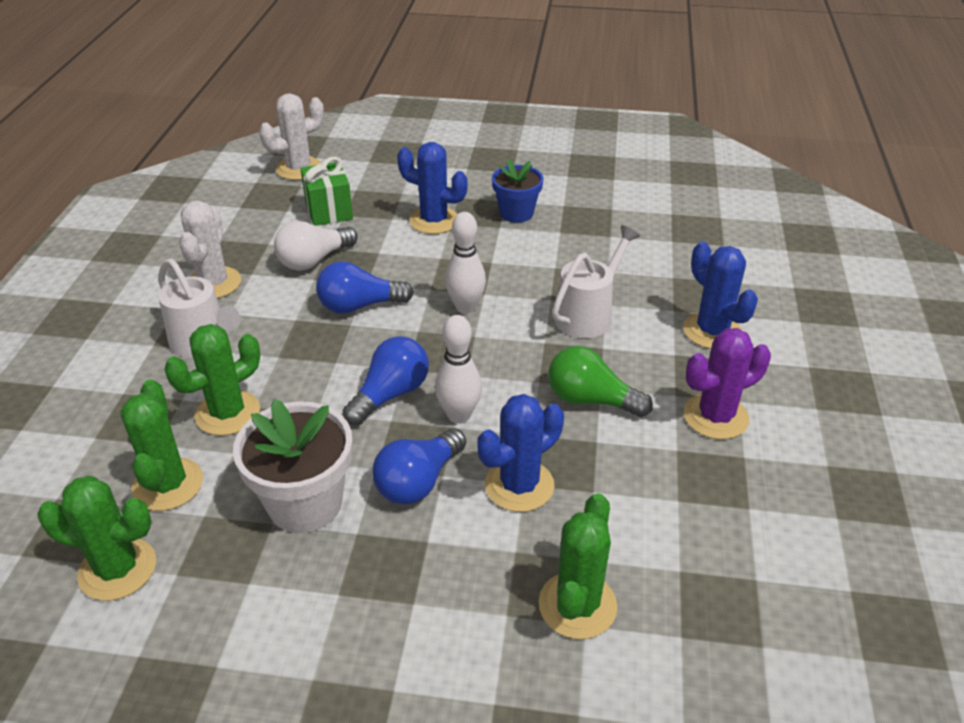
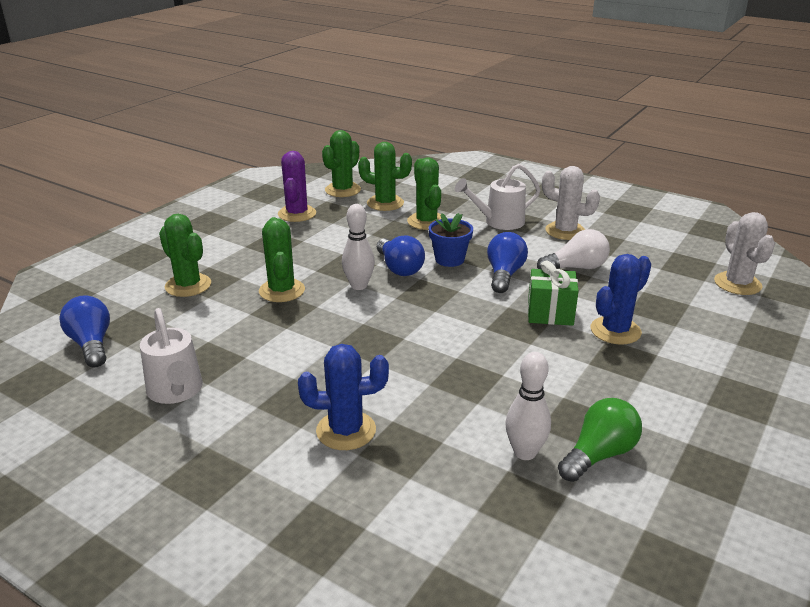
camera: 115 degrees right, 10 degrees down
white flower pot [233,399,353,533] -> none
white light bulb [274,221,358,271] -> white light bulb turned 90 degrees clockwise [537,229,610,269]
green gift [301,157,353,226] -> green gift moved to [528,261,579,326]
blue light bulb [372,428,466,505] -> blue light bulb moved to [59,295,110,368]
white bowling pin [445,212,486,314] -> white bowling pin moved to [505,352,551,460]
blue cactus [477,394,564,512] -> green cactus [259,217,305,302]
blue flower pot [492,159,544,223] -> blue flower pot moved to [429,213,473,267]
green light bulb [548,346,653,417] -> green light bulb moved to [558,398,642,482]
white watering can [552,225,640,338] -> white watering can moved to [140,308,203,404]
purple cactus [684,328,771,439] -> purple cactus moved to [278,151,316,222]

